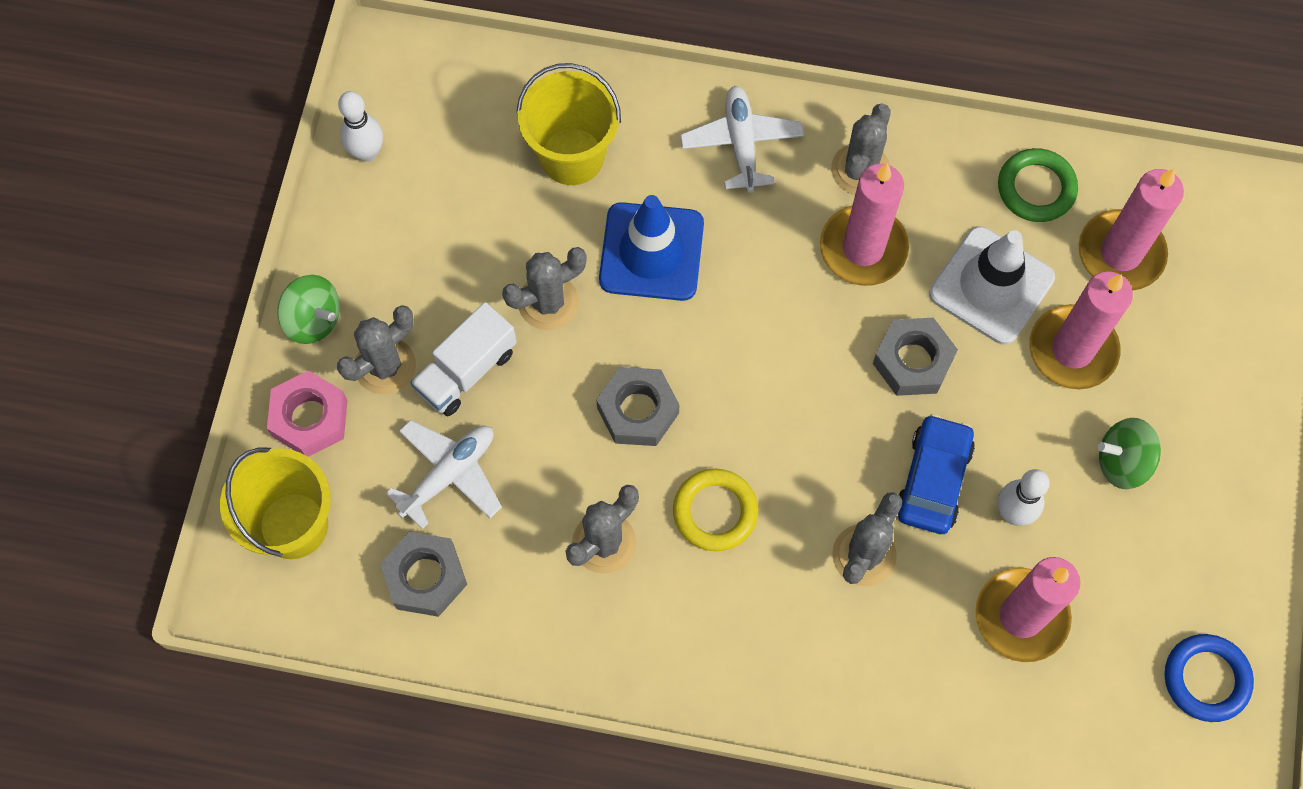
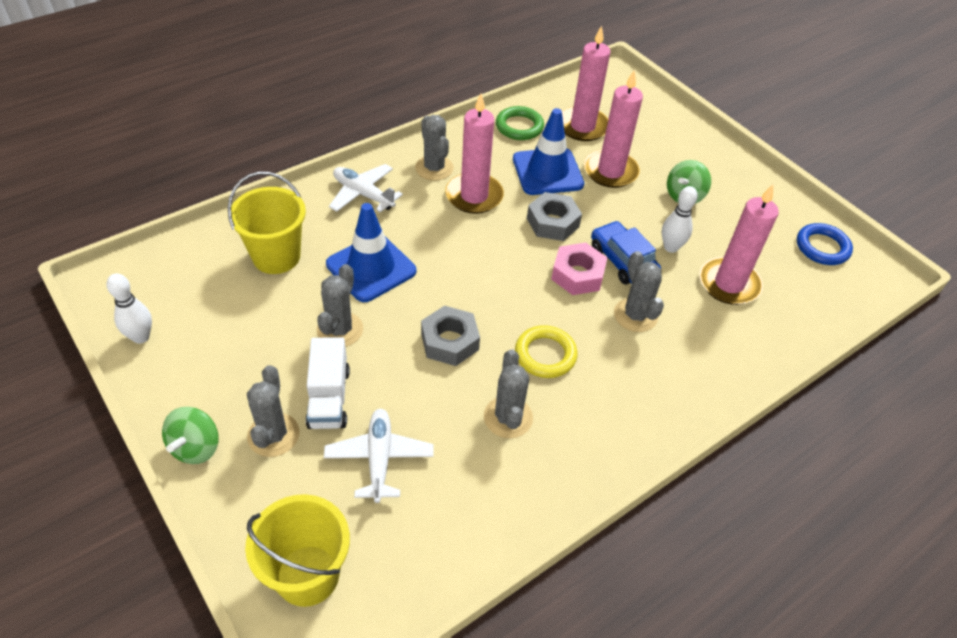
camera: 50 degrees left, 20 degrees down
pink nut [267,371,347,457] -> pink nut moved to [551,242,608,295]
green spinning top [277,275,340,344] -> green spinning top turned 120 degrees clockwise [162,407,219,464]
grey nut [380,531,467,617] -> none
white traffic cone [929,226,1055,345] -> blue traffic cone [513,108,584,195]

